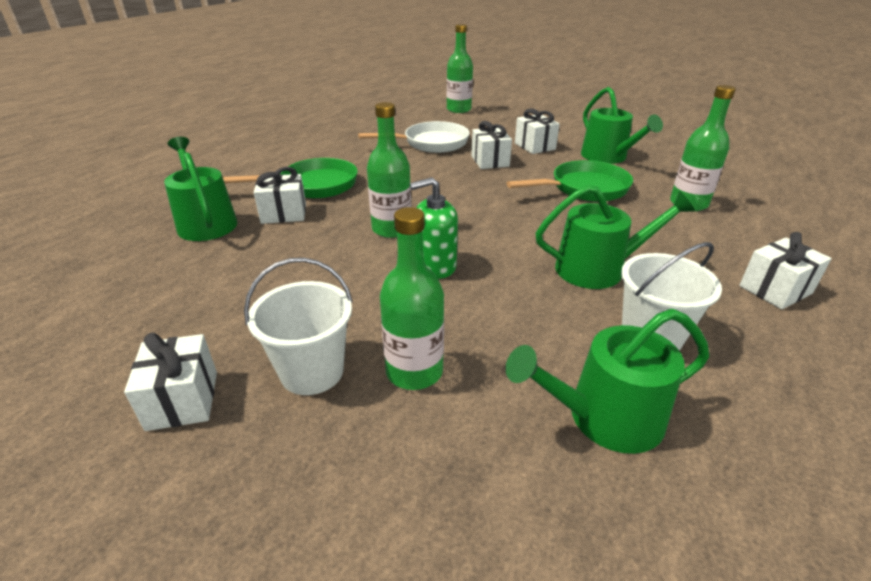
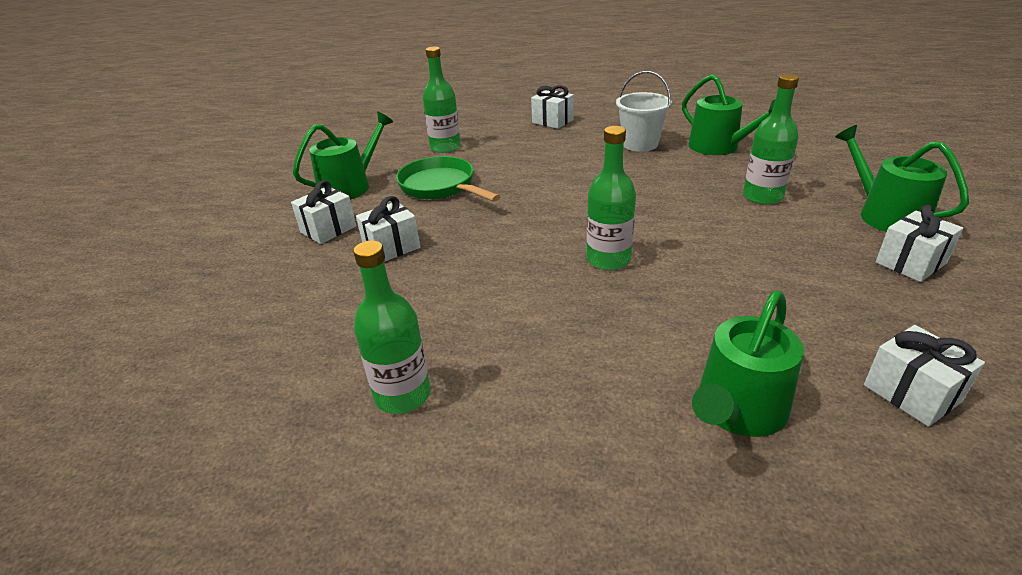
camera: 110 degrees left, 0 degrees up
green pan [223,158,358,198] -> none
white bucket [244,258,353,395] -> none
white gift [254,167,306,224] -> white gift moved to [864,325,985,427]
white pan [358,121,470,153] -> none
green soap dispenser [410,177,458,279] -> none
green bottle [447,24,473,113] -> green bottle moved to [353,240,431,414]
green watering can [536,185,695,289] -> green watering can moved to [835,125,969,232]

